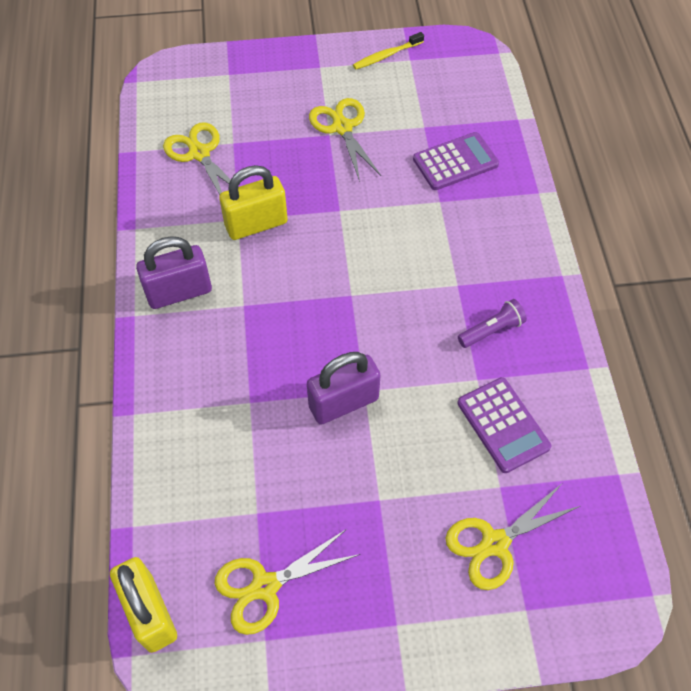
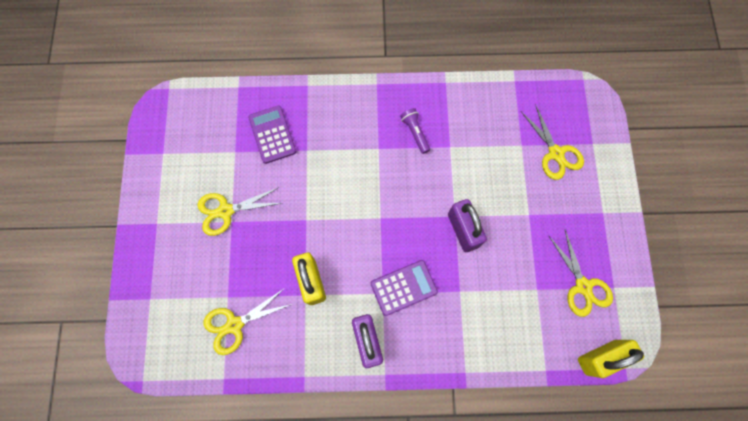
camera: 85 degrees left, 15 degrees up
yellow toothbrush [353,32,424,69] -> none
purple calculator [457,377,551,473] -> purple calculator moved to [370,260,438,316]

